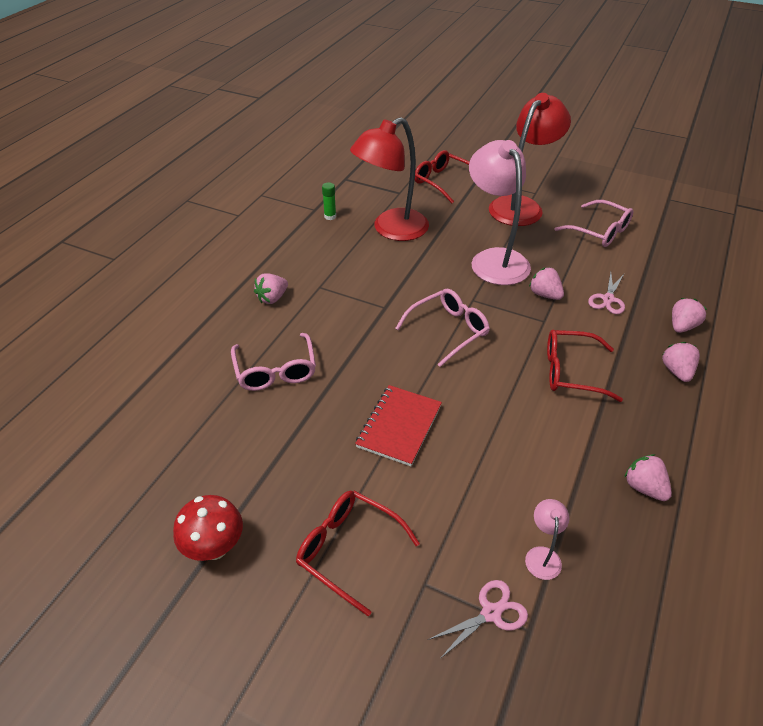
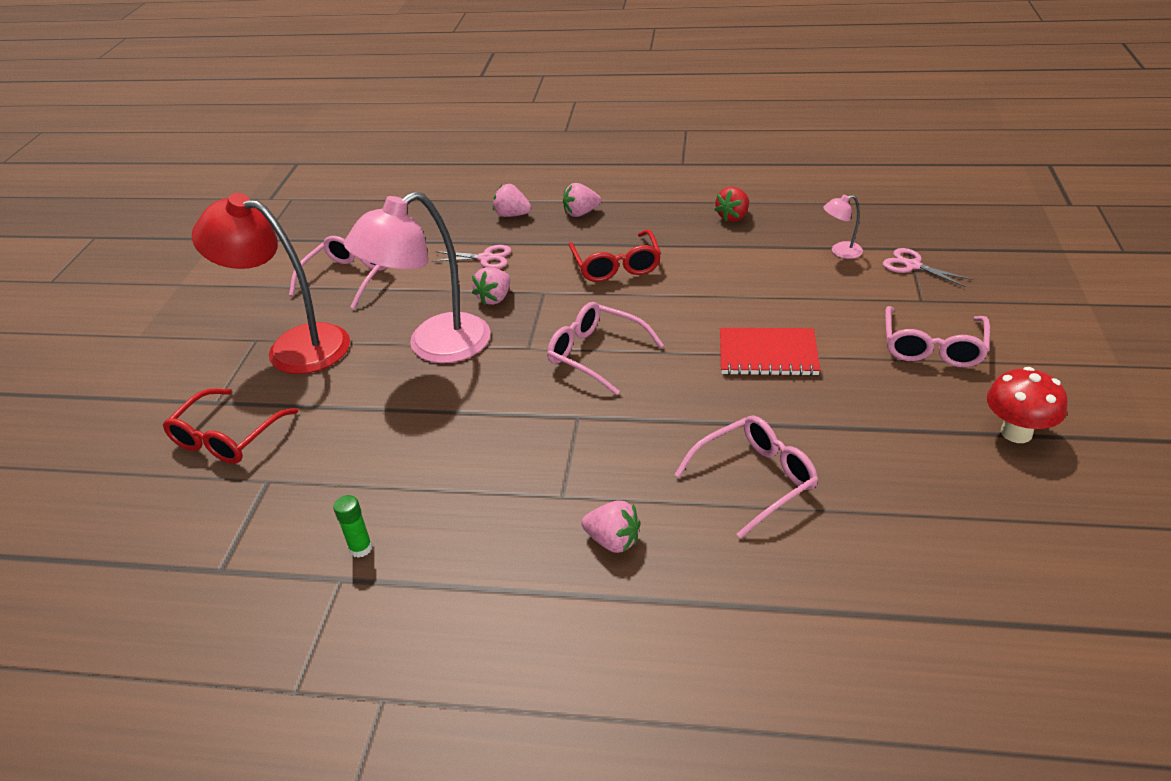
camera: 105 degrees left, 5 degrees down
red glasses [296,490,420,616] -> pink glasses [885,306,990,367]
red lamp [350,117,429,241] -> none
pink strawberry [624,454,672,501] -> red strawberry [714,187,749,222]

